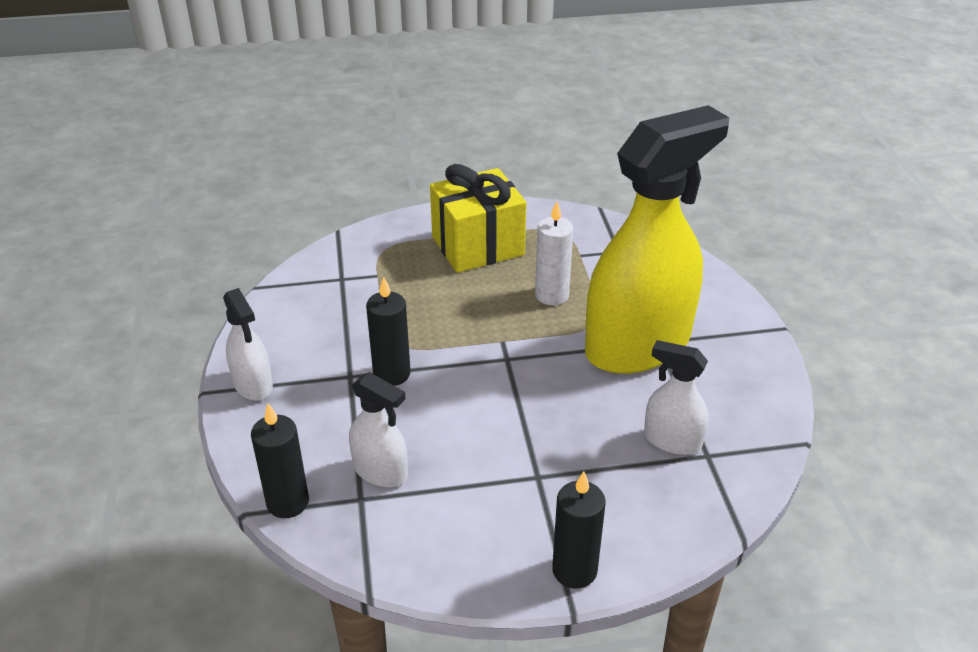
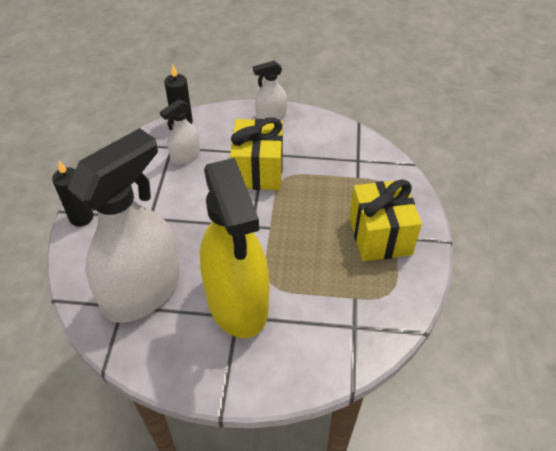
camera: 105 degrees right, 10 degrees up
black candle [366,277,411,386] -> yellow gift [230,117,283,190]
white candle [535,201,574,306] -> none
white spray bottle [644,340,709,455] -> white spray bottle [67,128,180,323], size x2.25

